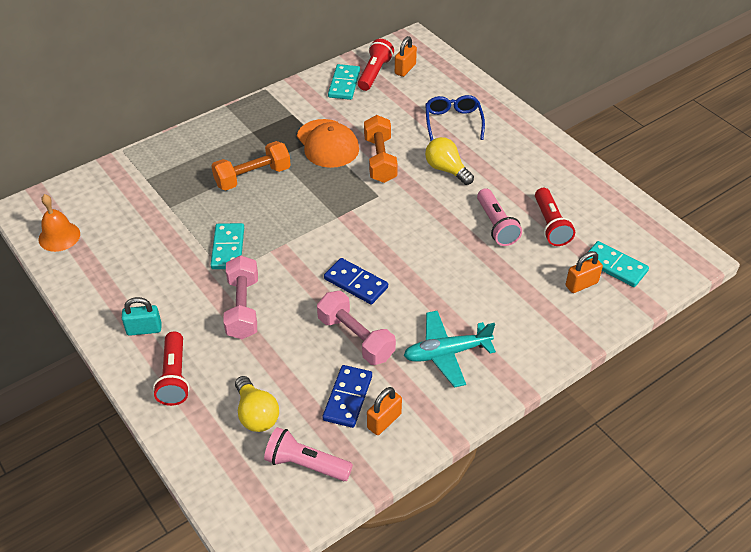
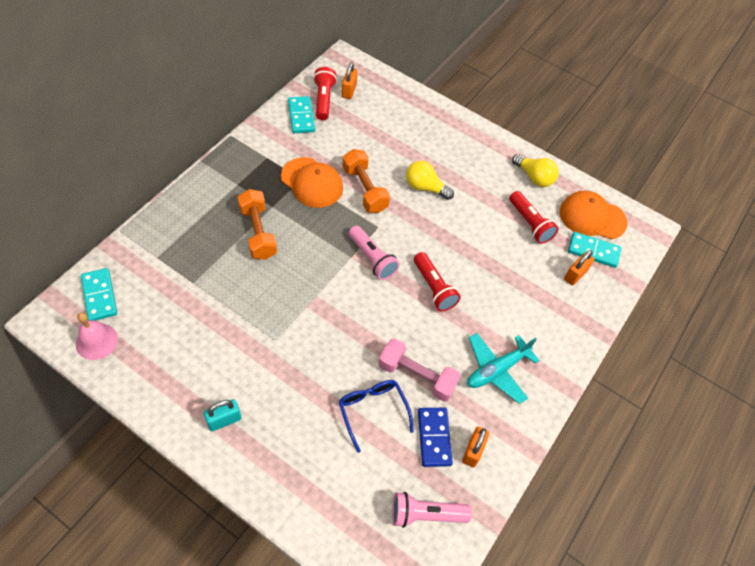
camera: 25 degrees left, 10 degrees up
orange bell [38,194,80,252] -> pink bell [76,312,118,360]
red flashlight [153,331,190,406] -> red flashlight moved to [414,252,461,311]
orange dumbbell [211,141,291,191] -> orange dumbbell turned 60 degrees counterclockwise [238,189,277,260]
turquoise domino [211,223,244,269] -> turquoise domino moved to [81,268,117,321]
pink dumbbell [223,255,258,339] -> none
yellow light bulb [235,376,279,432] -> yellow light bulb moved to [512,154,559,187]
blue domino [324,258,388,305] -> none
blue glasses [425,95,485,141] -> blue glasses moved to [339,380,414,453]
pink flashlight [477,188,522,246] -> pink flashlight moved to [349,226,400,280]
none -> orange cap [560,191,628,239]

